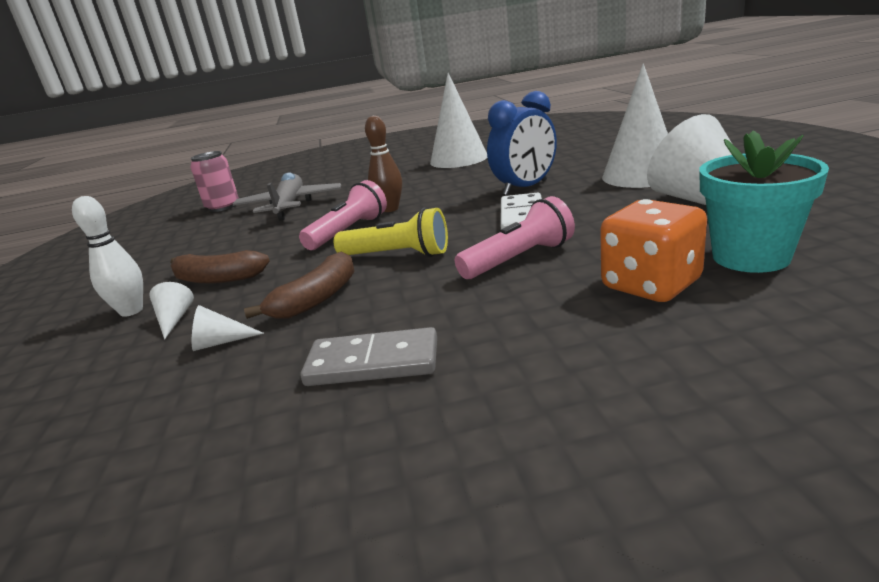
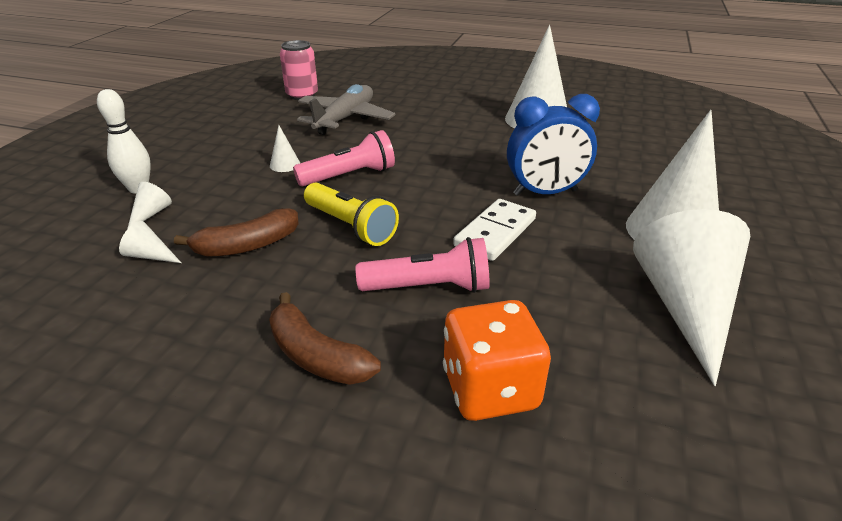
camera: 25 degrees right, 10 degrees up
brown banana [170,250,270,284] -> brown banana moved to [269,292,381,385]
grey domino [301,327,437,386] -> none
brown bowling pin [365,116,402,212] -> none
turquoise flower pot [699,130,829,273] -> none
none -> white cone [270,125,300,172]

